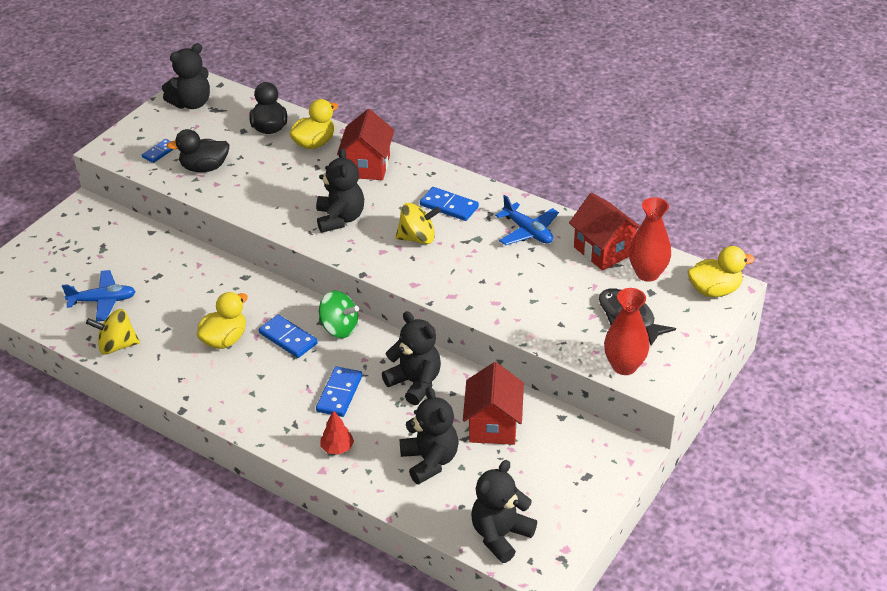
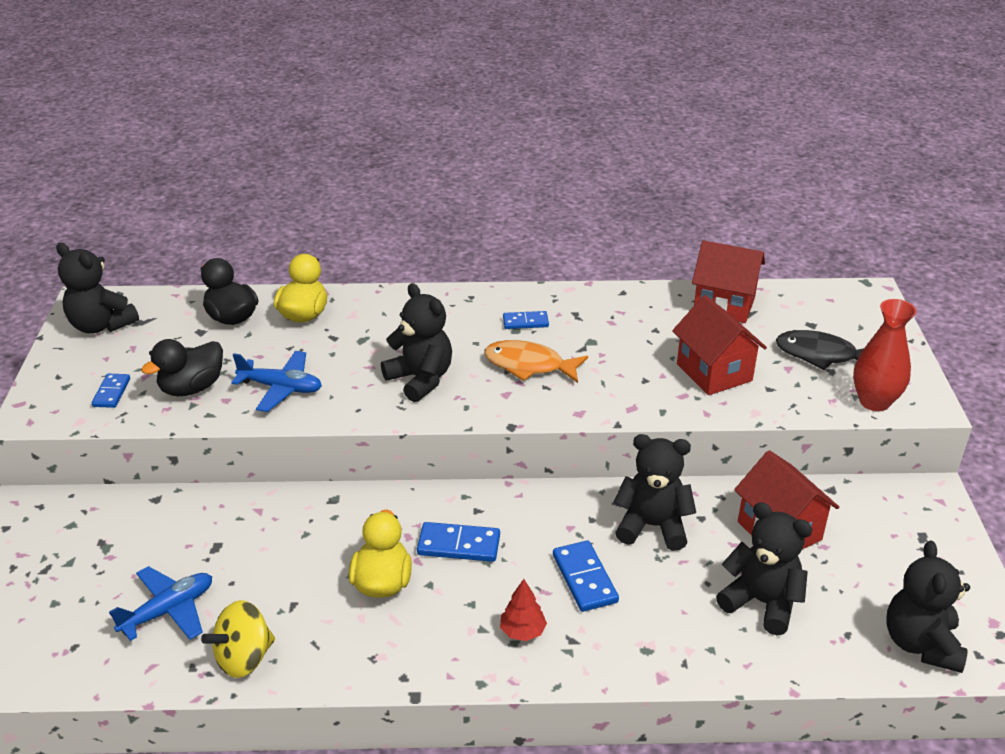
camera: 35 degrees left, 5 degrees down
black teddy bear [162,43,210,109] -> black teddy bear turned 105 degrees clockwise [56,243,139,334]
green spinning top [319,291,359,338] -> none
red tree [320,410,354,454] -> red tree moved to [500,579,547,641]
red house [337,109,394,180] -> red house moved to [672,295,767,395]
yellow spinning top [395,203,441,244] -> orange fish [484,340,588,383]
blue domino [420,187,479,221] -> blue domino [503,311,549,329], size x0.66
blue plane [495,195,559,245] -> blue plane moved to [231,351,322,412]
red vase [629,197,671,282] -> none
yellow duck [688,246,755,297] -> none

